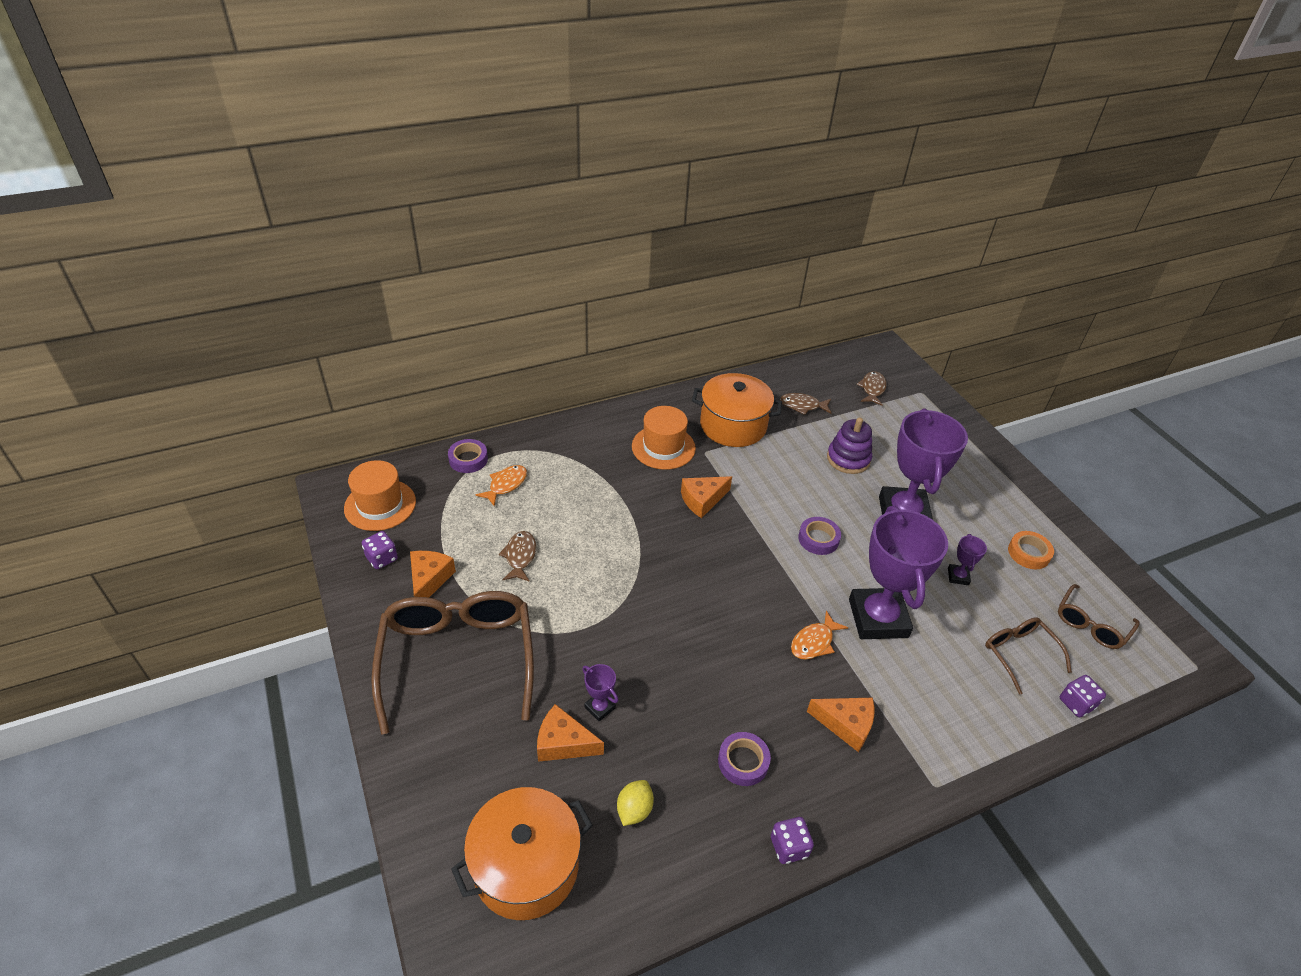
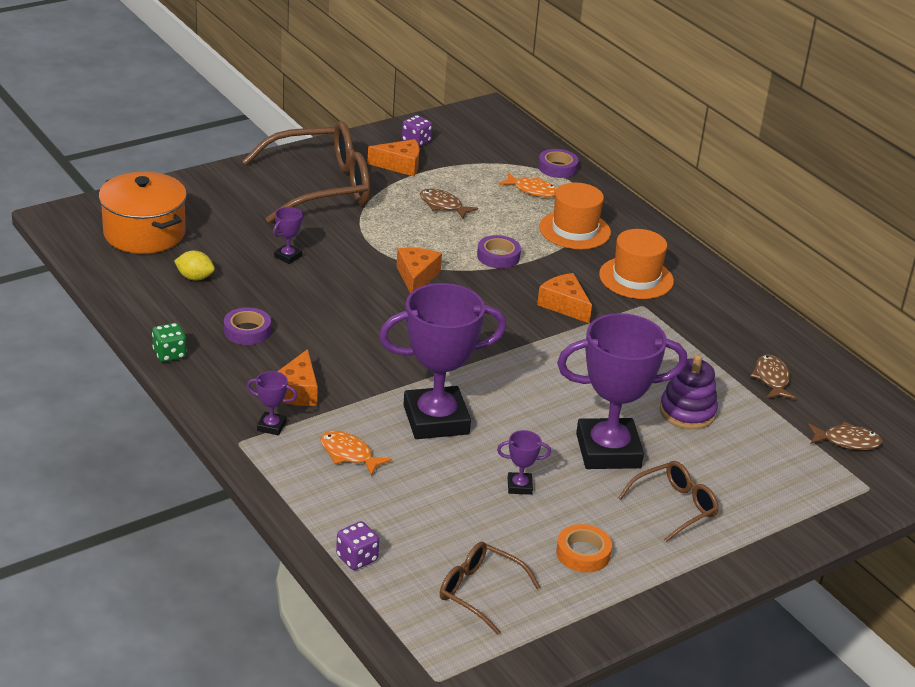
camera: 80 degrees right, 10 degrees down
orange hat [344,460,416,531] -> orange hat moved to [539,183,611,249]
brown fish [499,531,536,582] -> brown fish turned 135 degrees counterclockwise [420,188,478,219]
orange cheese [537,704,604,762] -> orange cheese moved to [396,248,442,293]
orange pot [692,373,782,447] -> none
purple dice [771,817,814,864] -> green dice [152,323,187,362]
orange fish [791,611,848,660] -> orange fish moved to [320,431,392,476]
purple tape [798,517,841,555] -> purple tape moved to [477,235,521,268]
brown glasses [985,617,1072,695] -> brown glasses moved to [618,461,719,542]
none -> purple trophy [247,371,297,435]

